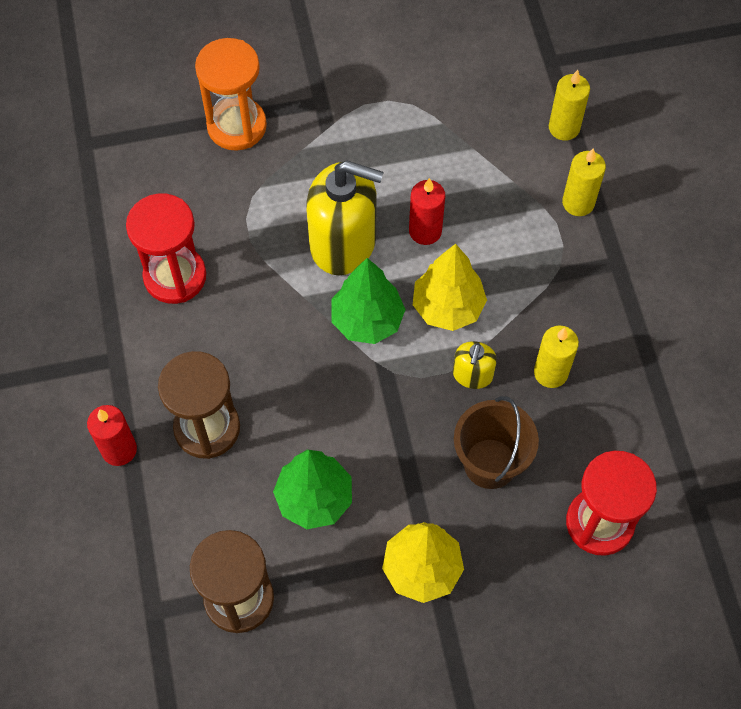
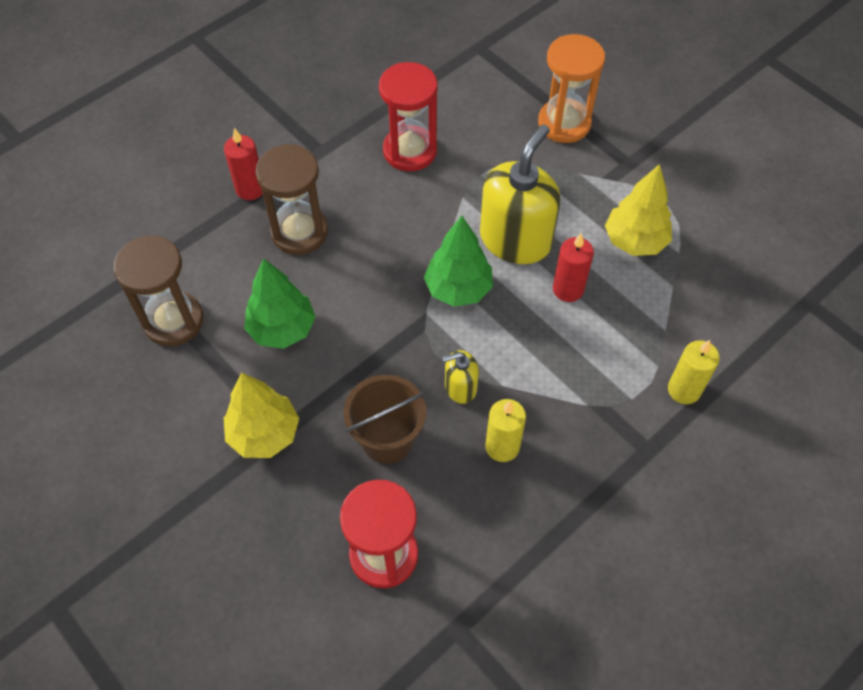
camera: 60 degrees right, 5 degrees down
yellow soap dispenser [306,161,384,275] -> yellow soap dispenser turned 135 degrees counterclockwise [480,124,560,264]
yellow tree [413,244,487,331] -> yellow tree moved to [605,164,672,256]
yellow candle [549,70,590,141] -> none

